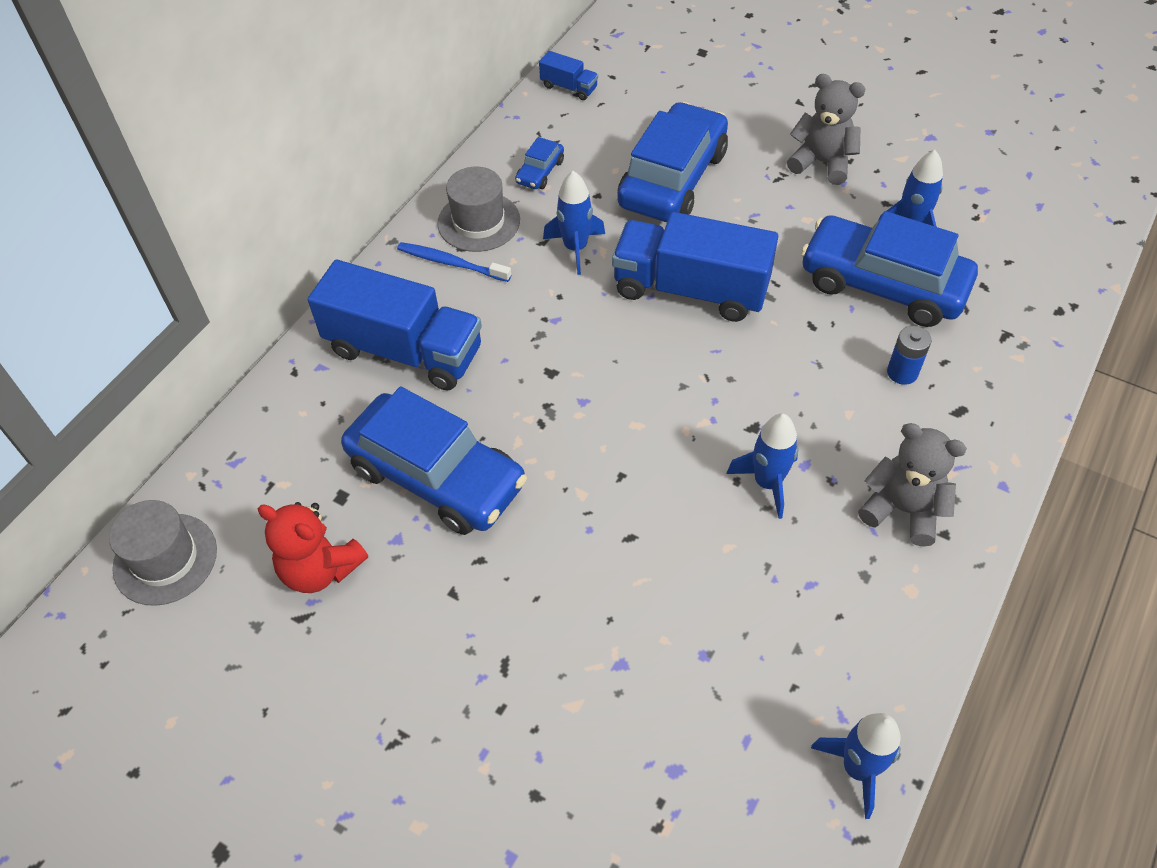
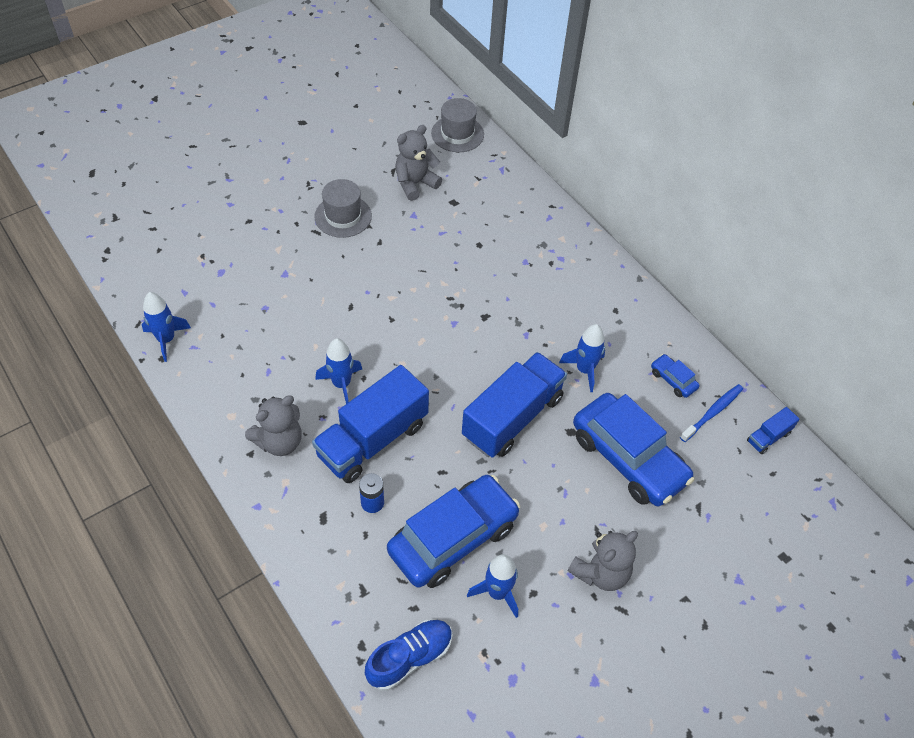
camera: 110 degrees right, 0 degrees up
red teddy bear [258,502,368,593] -> grey teddy bear [395,125,442,201]
blue truck [308,260,482,390] -> blue truck moved to [312,365,429,483]
blue car [341,387,527,535] -> none
blue toothbrush [397,242,511,282] -> blue toothbrush moved to [680,384,743,442]
grey hat [437,166,520,252] -> grey hat moved to [314,179,372,238]
none -> blue shoe [365,619,453,691]

